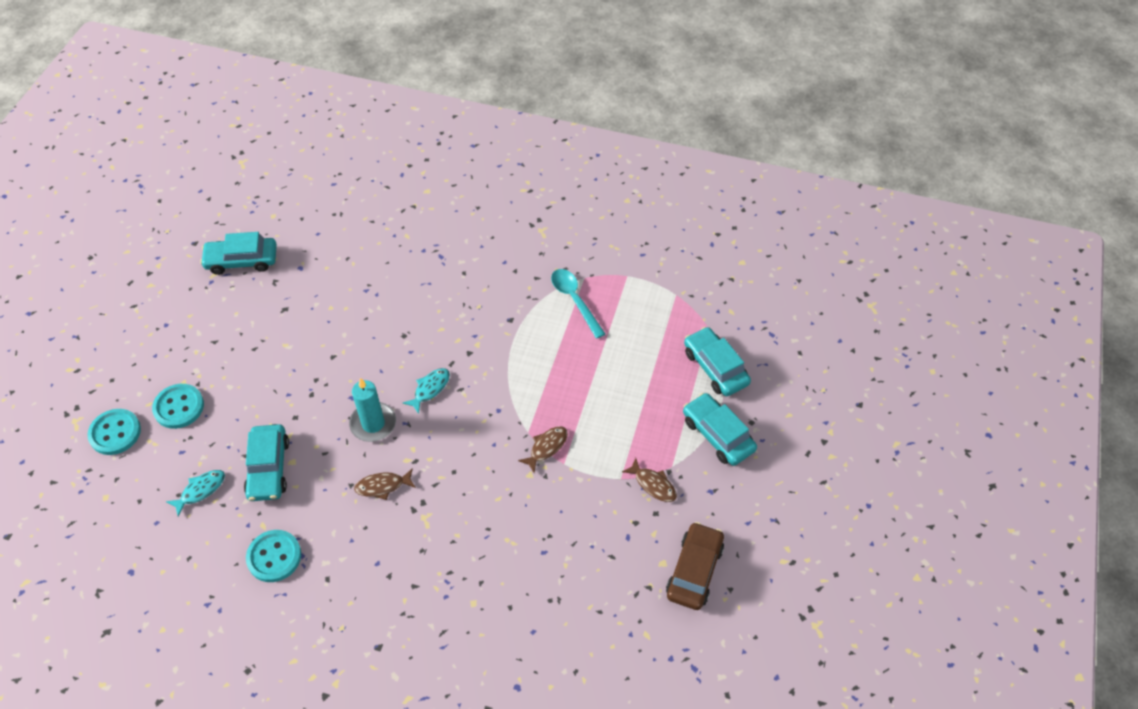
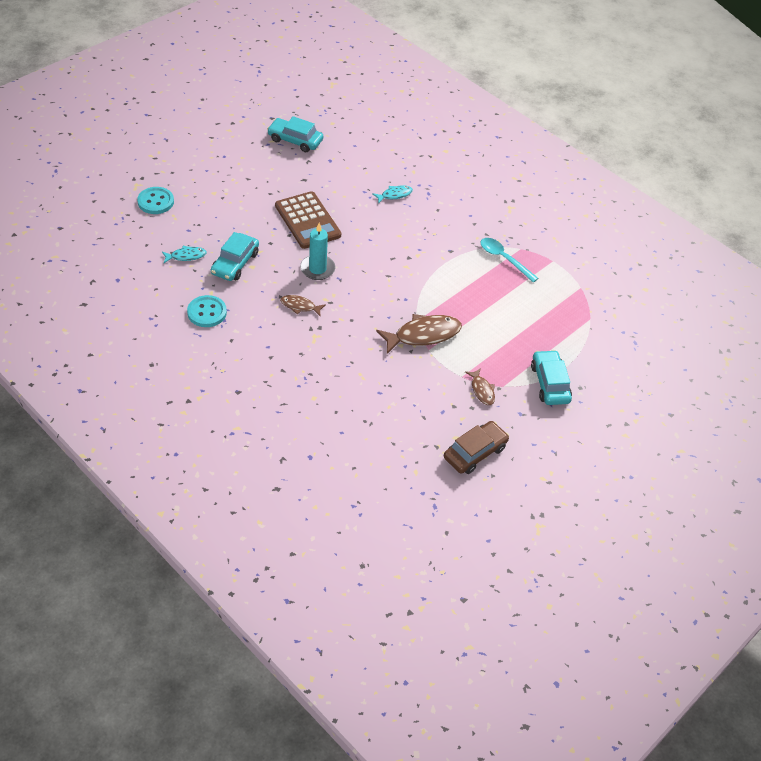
camera: 25 degrees right, 5 degrees down
turquoise button [152,384,204,429] -> none
turquoise fish [403,368,450,414] -> turquoise fish moved to [372,185,413,203]
brown fish [518,426,568,473] -> brown fish [376,314,462,354], size x1.87
turquoise spoon [551,269,605,339] -> turquoise spoon turned 45 degrees counterclockwise [481,238,539,283]
turquoise car [684,327,751,396] -> none
none -> brown calculator [275,191,341,249]

